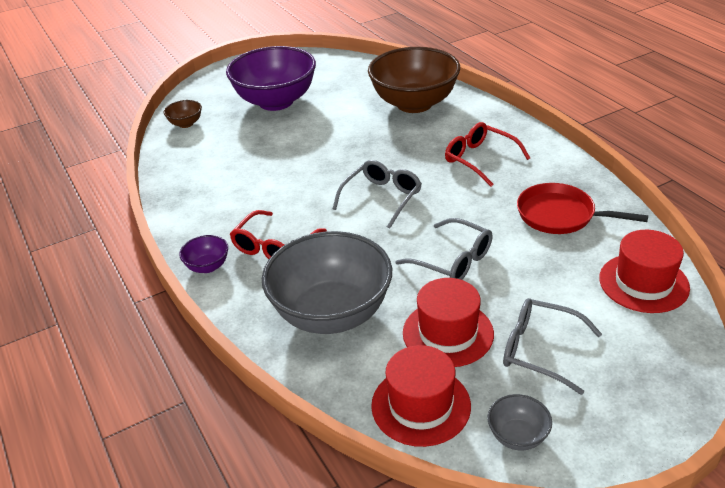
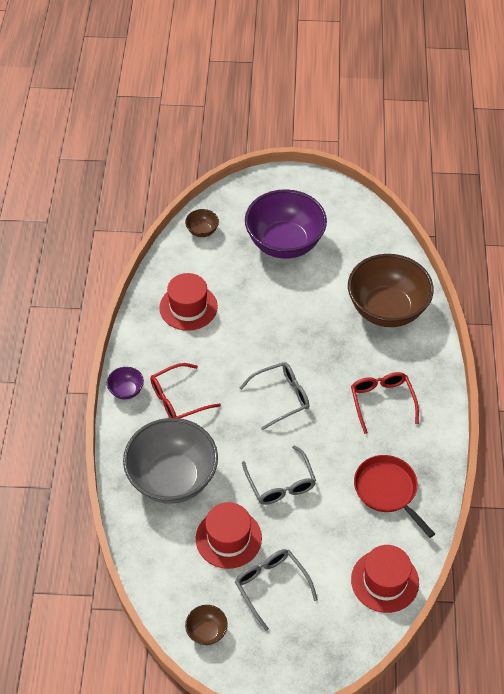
camera: 30 degrees right, 15 degrees up
red hat [371,345,471,447] -> red hat moved to [159,273,218,331]
grey bowl [487,394,552,451] -> brown bowl [185,605,228,645]

